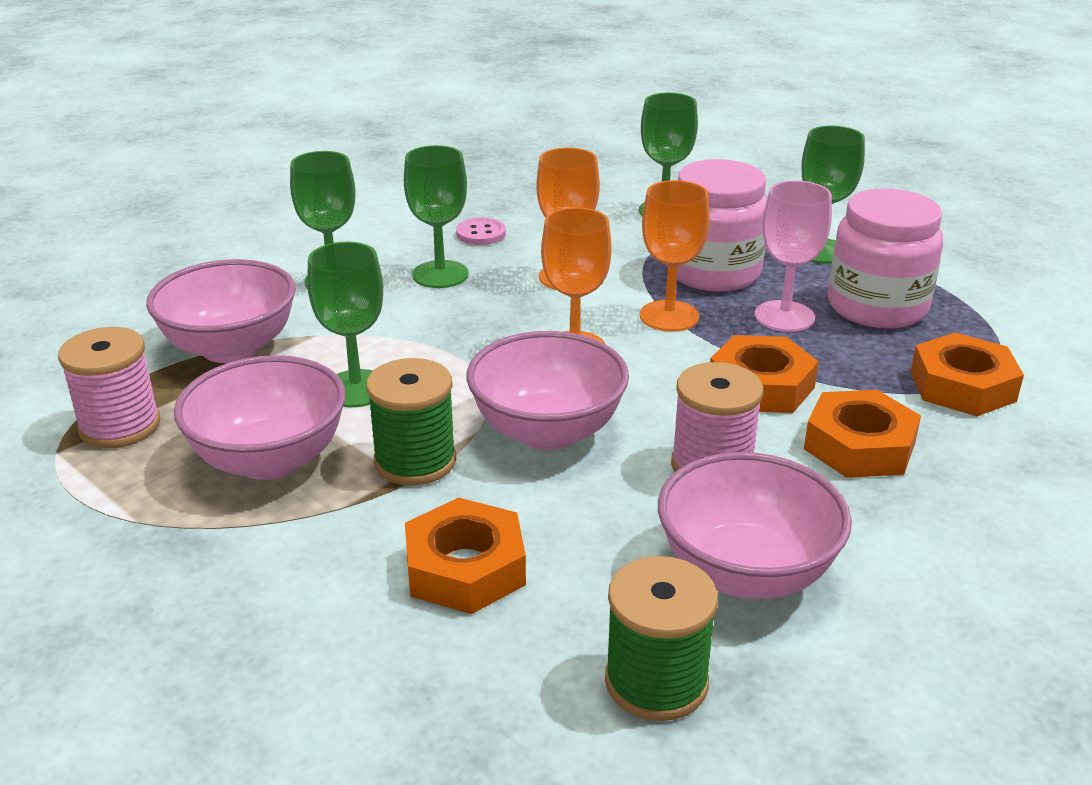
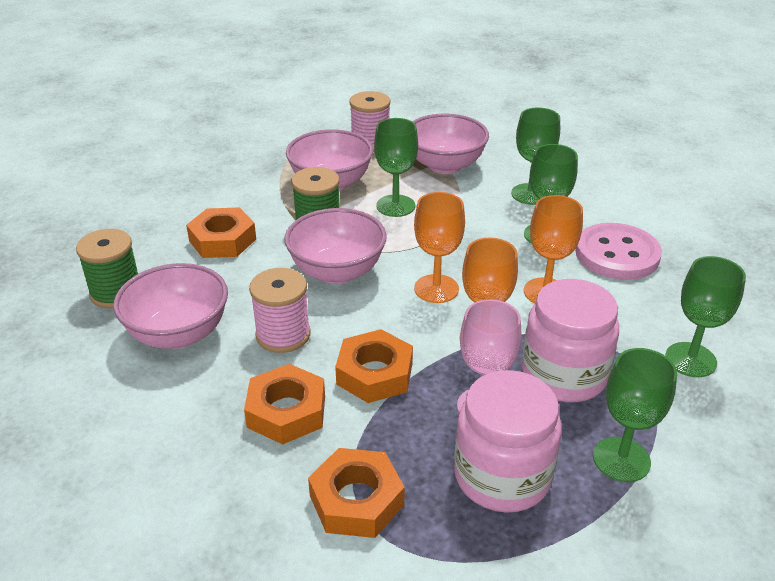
camera: 95 degrees right, 5 degrees up
pink button [456,218,506,245] -> pink button [575,223,662,280], size x2.08

